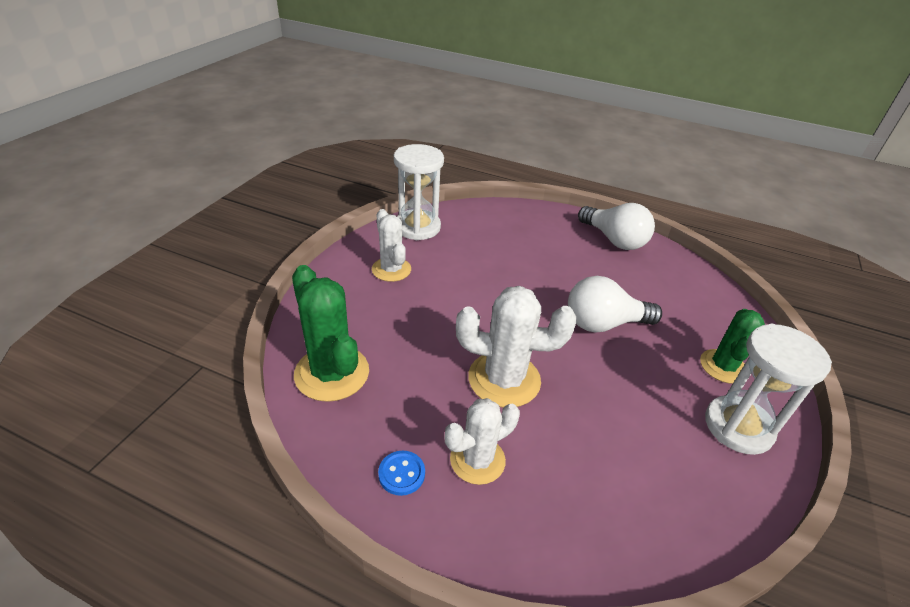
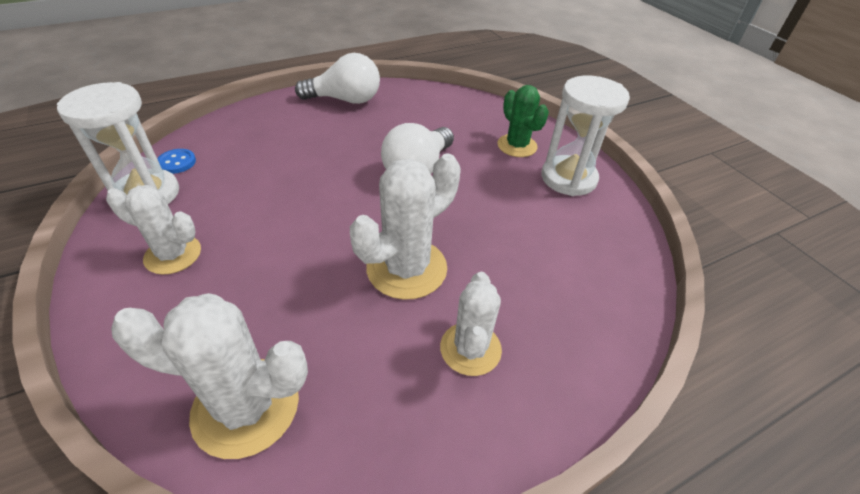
camera: 50 degrees left, 5 degrees up
green cactus [292,265,369,402] -> white cactus [111,293,308,459]
blue button [378,450,425,496] -> blue button moved to [157,149,196,174]

